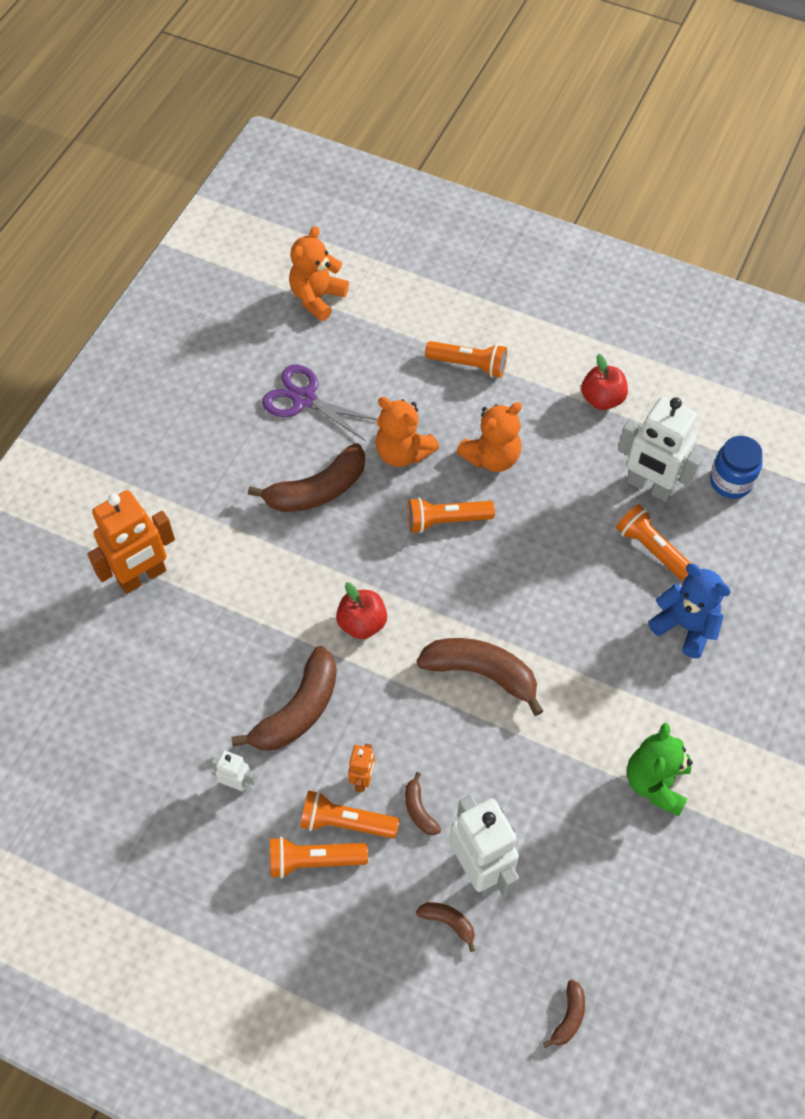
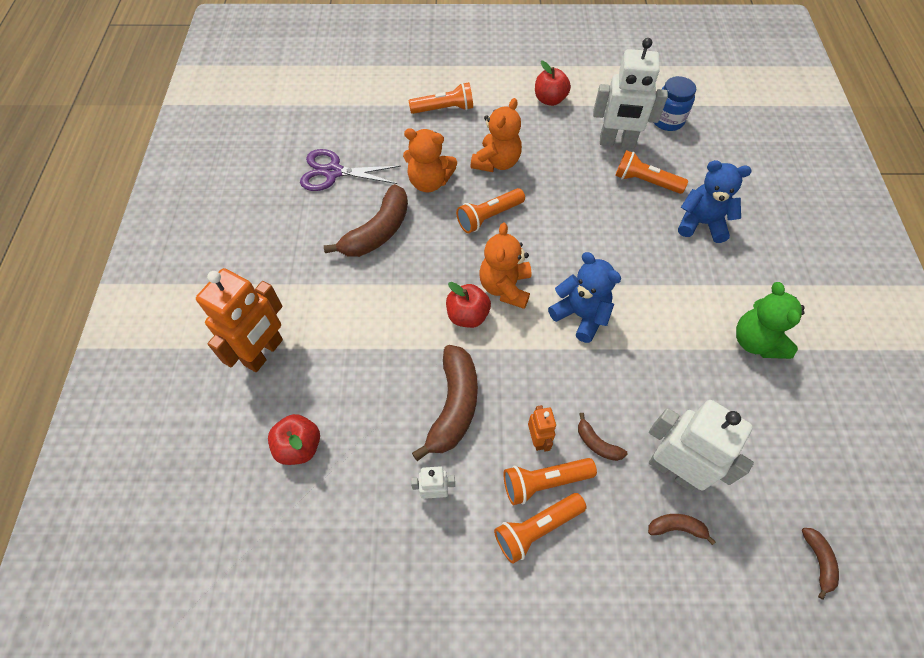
camera: 25 degrees left, 0 degrees up
orange teddy bear [289,226,349,321] -> orange teddy bear moved to [479,223,532,309]
brown banana [417,638,543,716] -> blue teddy bear [548,252,621,343]
none -> red apple [268,414,320,465]

